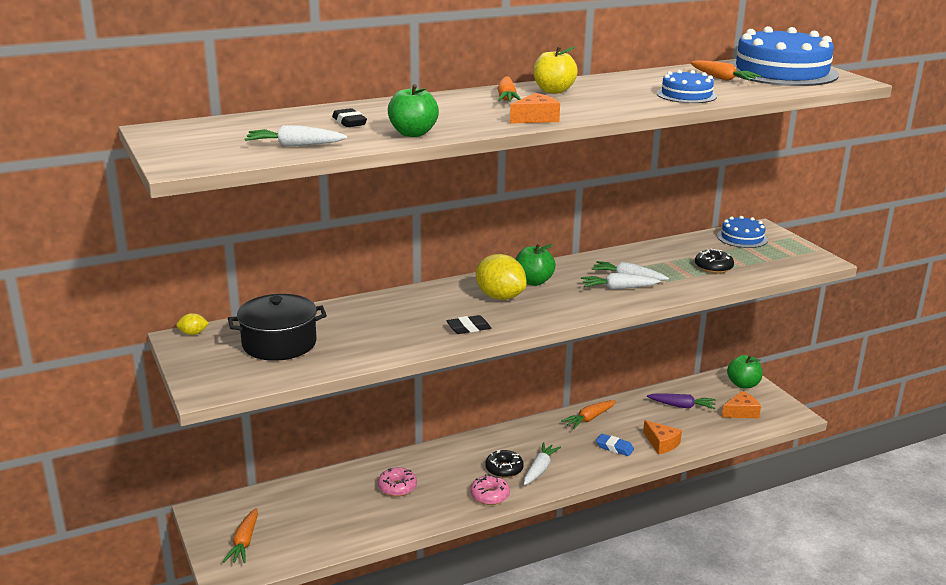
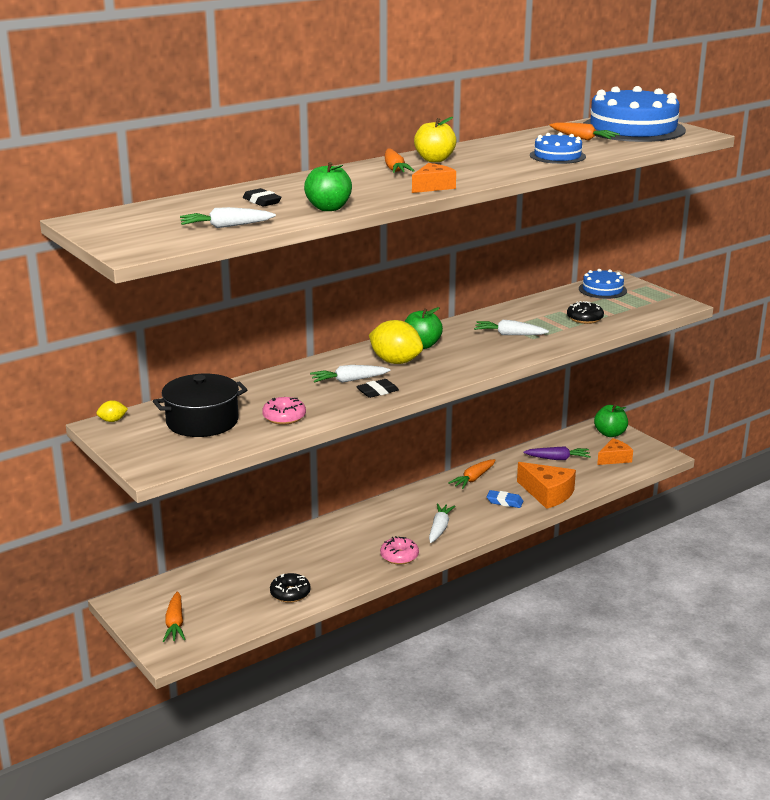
camera: 10 degrees left, 0 degrees up
pink donut [378,467,417,497] -> pink donut moved to [262,397,306,425]
black donut [485,450,524,478] -> black donut moved to [270,573,311,603]
white carrot [581,273,660,290] -> white carrot moved to [310,365,390,383]
orange cheese [643,420,682,454] -> orange cheese [517,462,576,509], size x1.55

